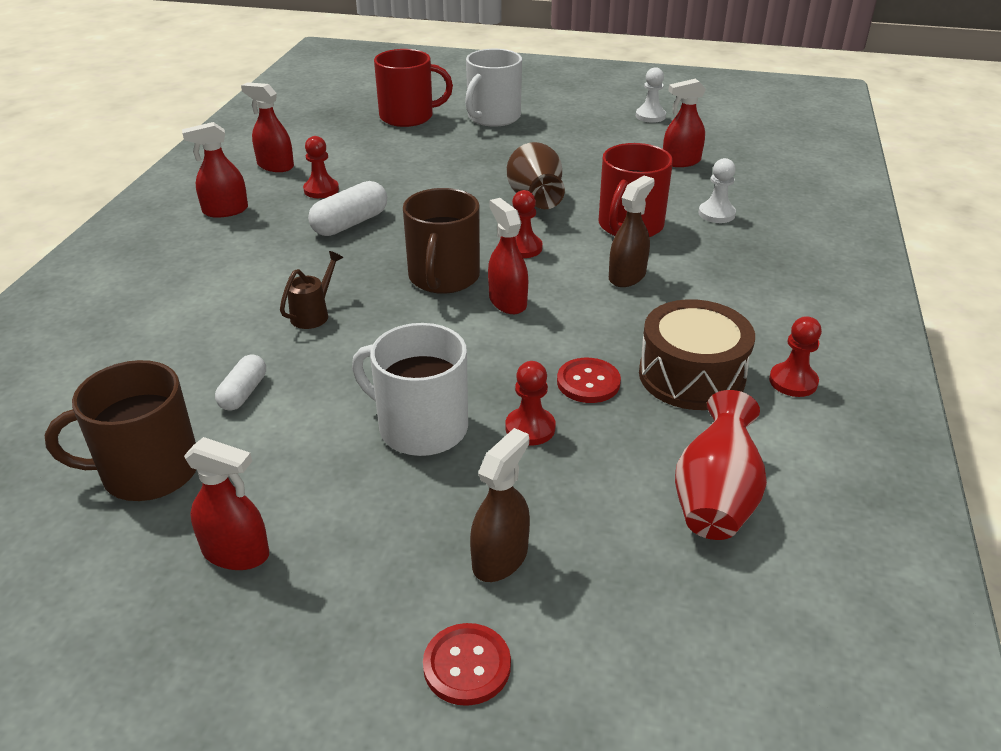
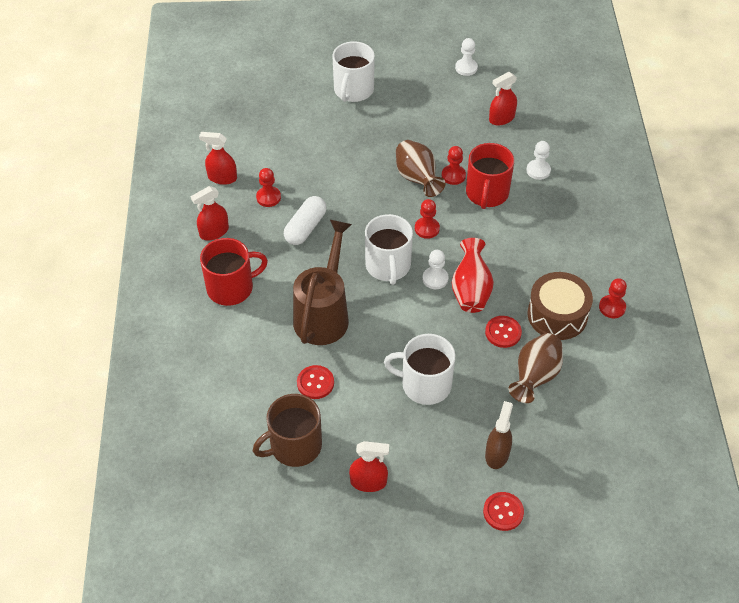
camera: 15 degrees left, 15 degrees up
white capsule [215,354,266,411] -> red button [297,365,334,399]
brown watering can [280,251,343,329] -> brown watering can [293,220,352,345], size x2.37
red mug [374,49,453,127] -> red mug moved to [200,238,268,306]
brown mug [403,188,480,294] -> white mug [365,214,413,285]
red spray bottle [488,198,528,314] -> white pawn [422,250,449,289]
red pawn [505,361,556,445] -> red pawn moved to [442,146,466,185]
brown spray bottle [609,176,655,287] -> none
red vase [675,390,767,540] -> red vase moved to [452,238,494,313]
none -> brown vase [508,333,563,403]

